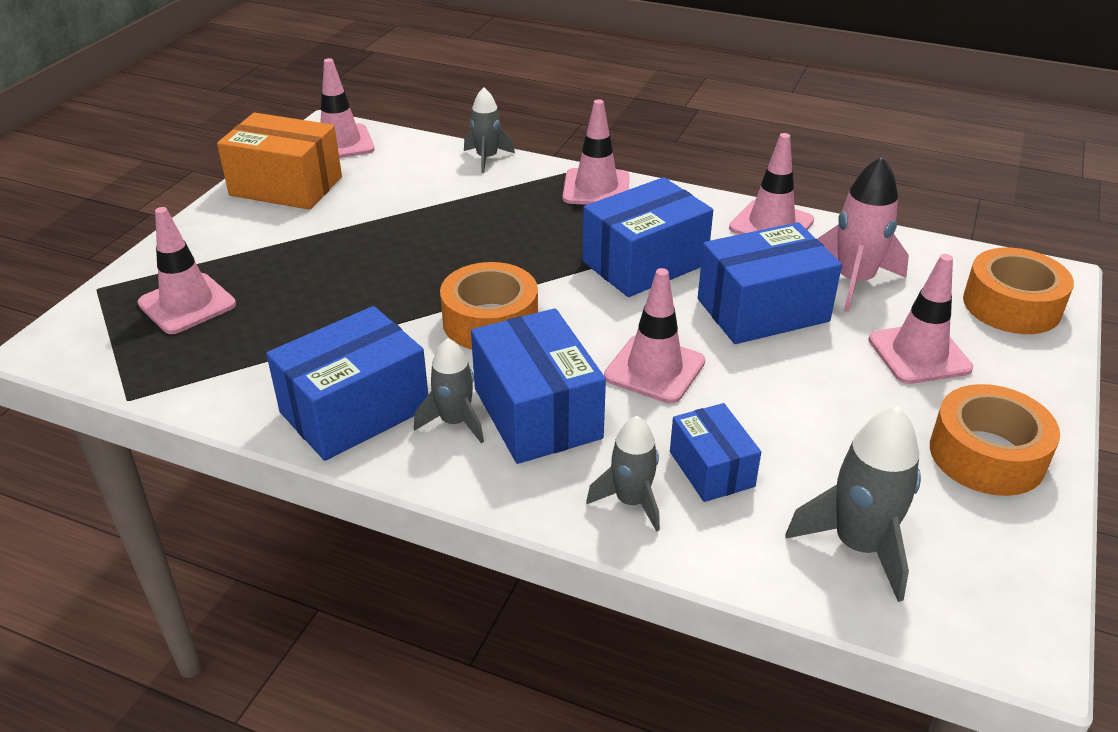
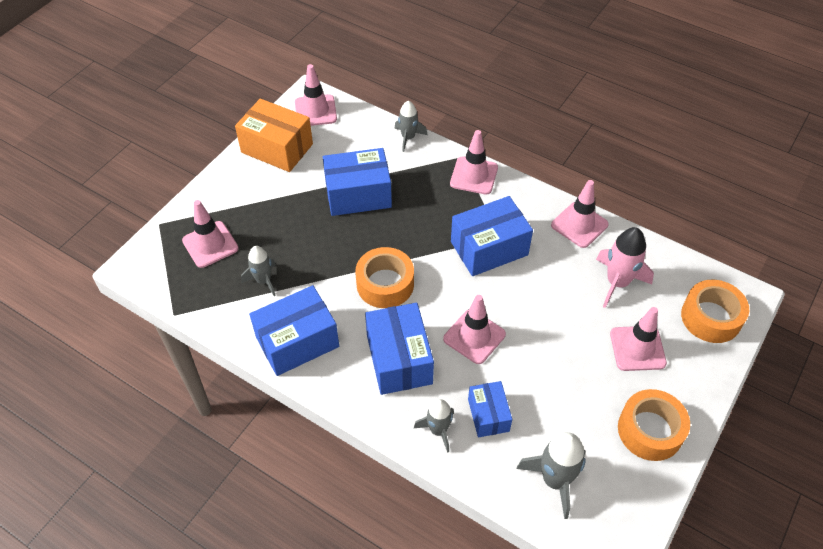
camera: 10 degrees right, 15 degrees up
grey rocket [414,338,484,443] -> grey rocket moved to [241,246,276,296]
blue box [698,222,842,344] -> blue box moved to [323,148,392,216]

